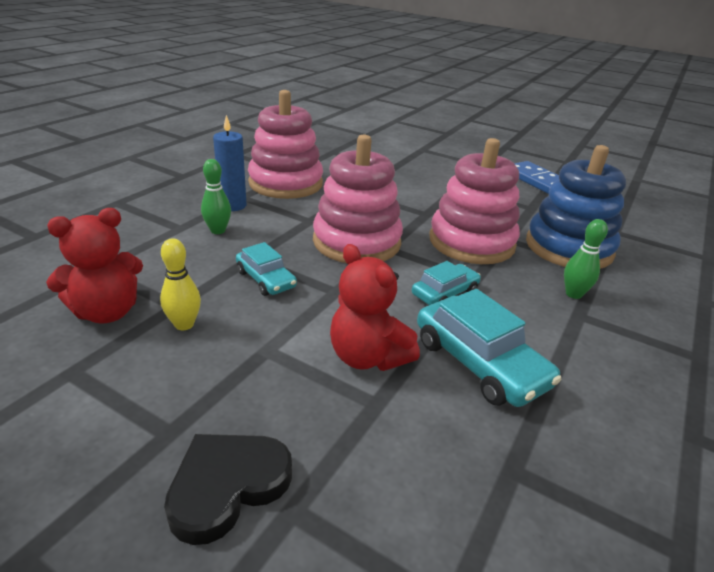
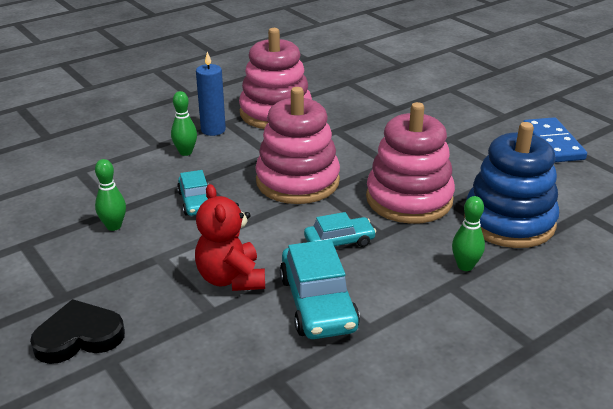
camera: 25 degrees right, 0 degrees up
red teddy bear [46,208,143,323] -> none
yellow bowling pin [160,238,201,331] -> green bowling pin [95,159,126,231]

